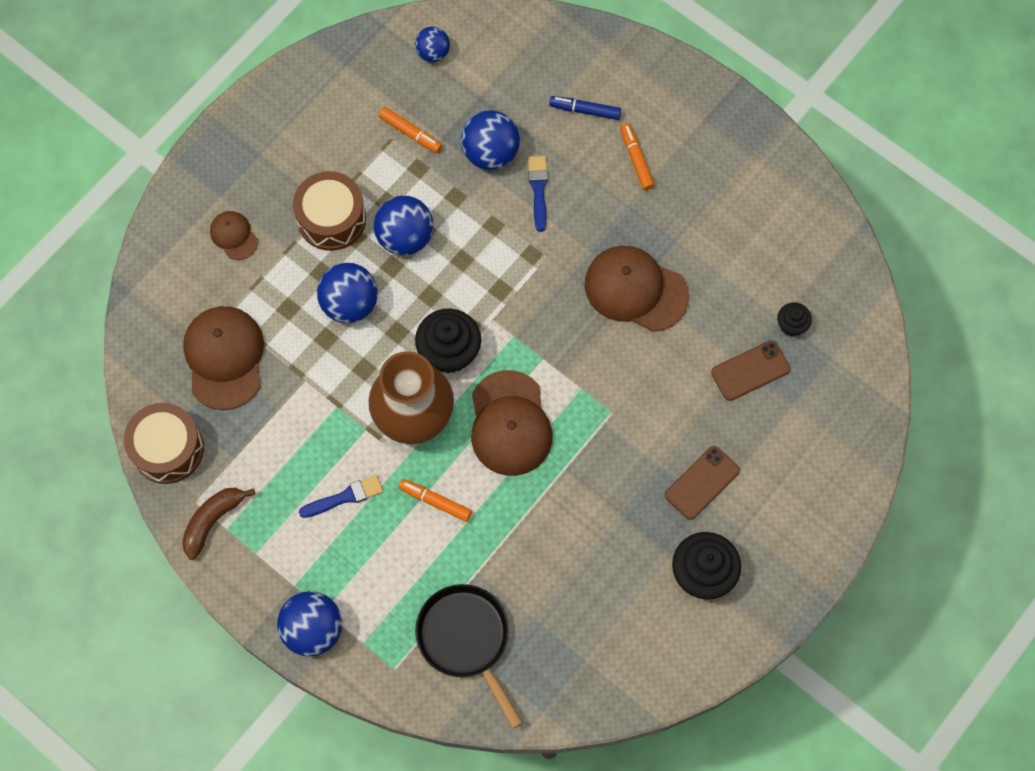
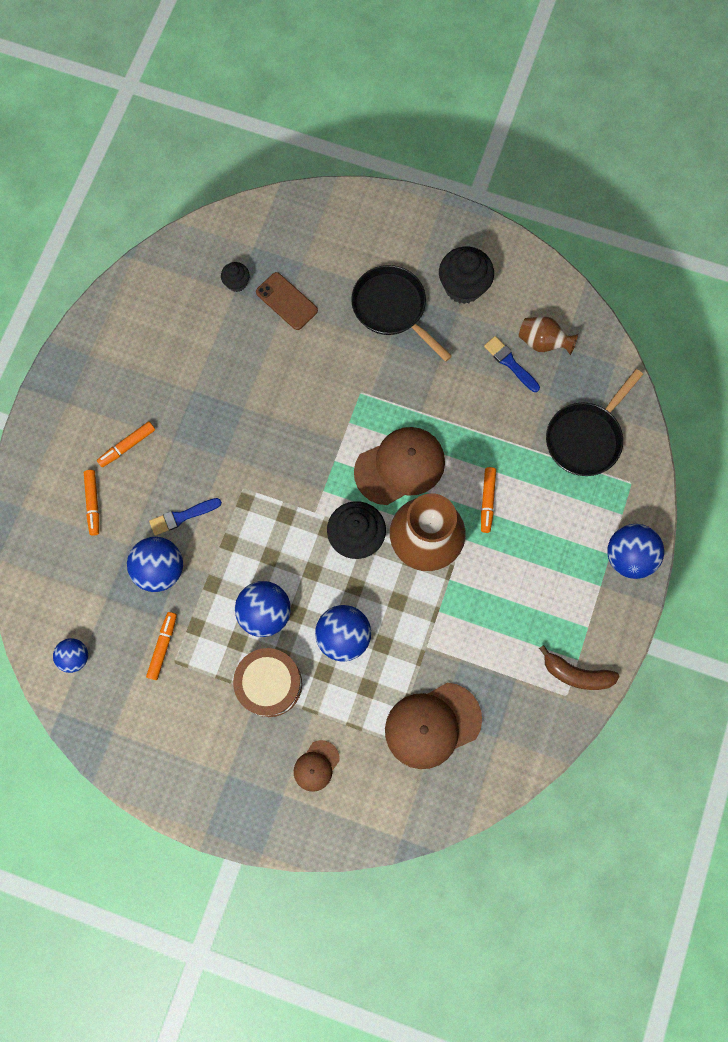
camera: 110 degrees left, 5 degrees up
brown drum [124,403,204,484] -> none
blue brush [299,475,383,518] -> blue brush moved to [484,336,540,392]
blue marker [549,96,621,120] -> orange marker [84,470,99,535]
brown cap [585,246,689,332] -> none
brown phone [665,446,740,520] -> black pan [351,265,452,362]
none -> brown vase [519,317,578,355]

